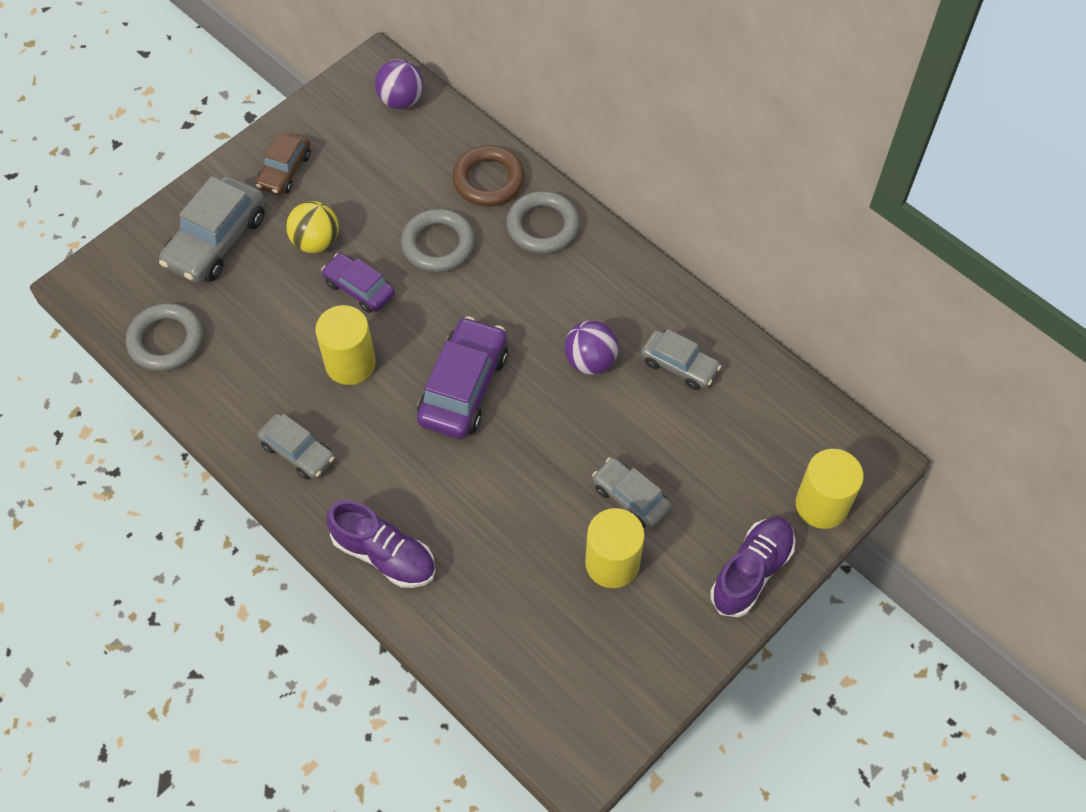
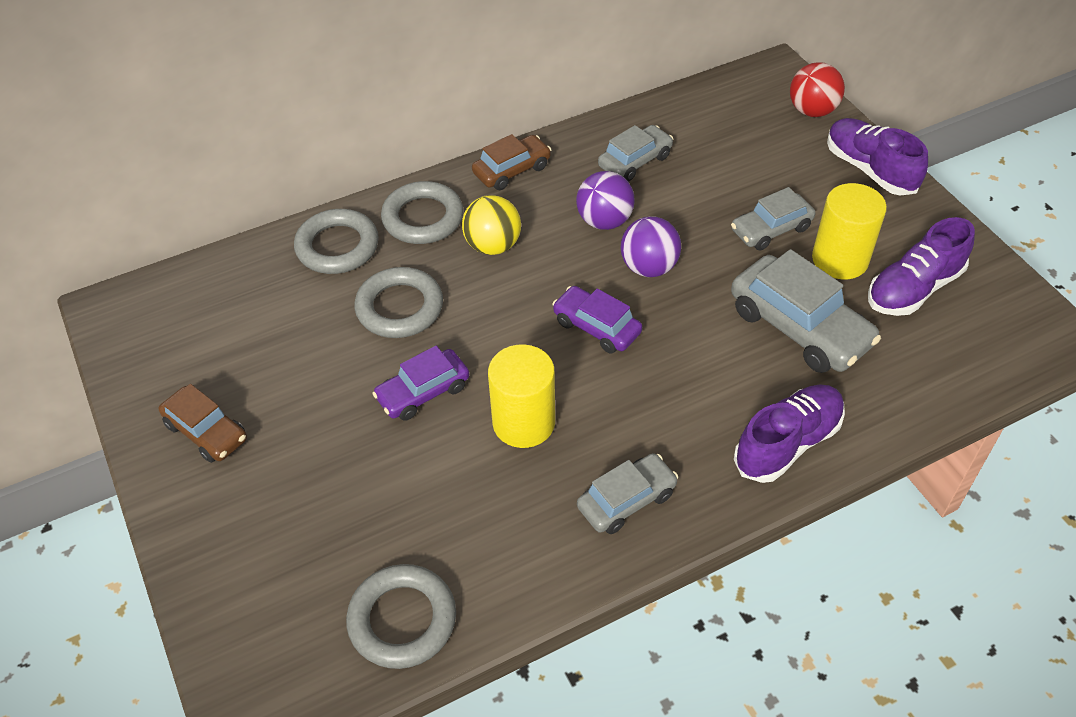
camera: 70 degrees left, 10 degrees down
grey car [159,176,265,283] -> grey car moved to [731,249,881,373]
yellow ball [286,201,339,253] -> yellow ball moved to [462,195,521,255]
purple ball [375,59,423,109] -> purple ball moved to [620,216,681,277]
purple car [417,316,508,439] -> purple car [552,286,642,354], size x0.61
brown ring [452,145,525,206] -> grey ring [294,209,379,274]
yellow cylinder [796,449,864,529] -> red ball [790,62,845,117]
none -> brown car [472,134,552,190]
none -> purple shoe [868,217,975,316]

